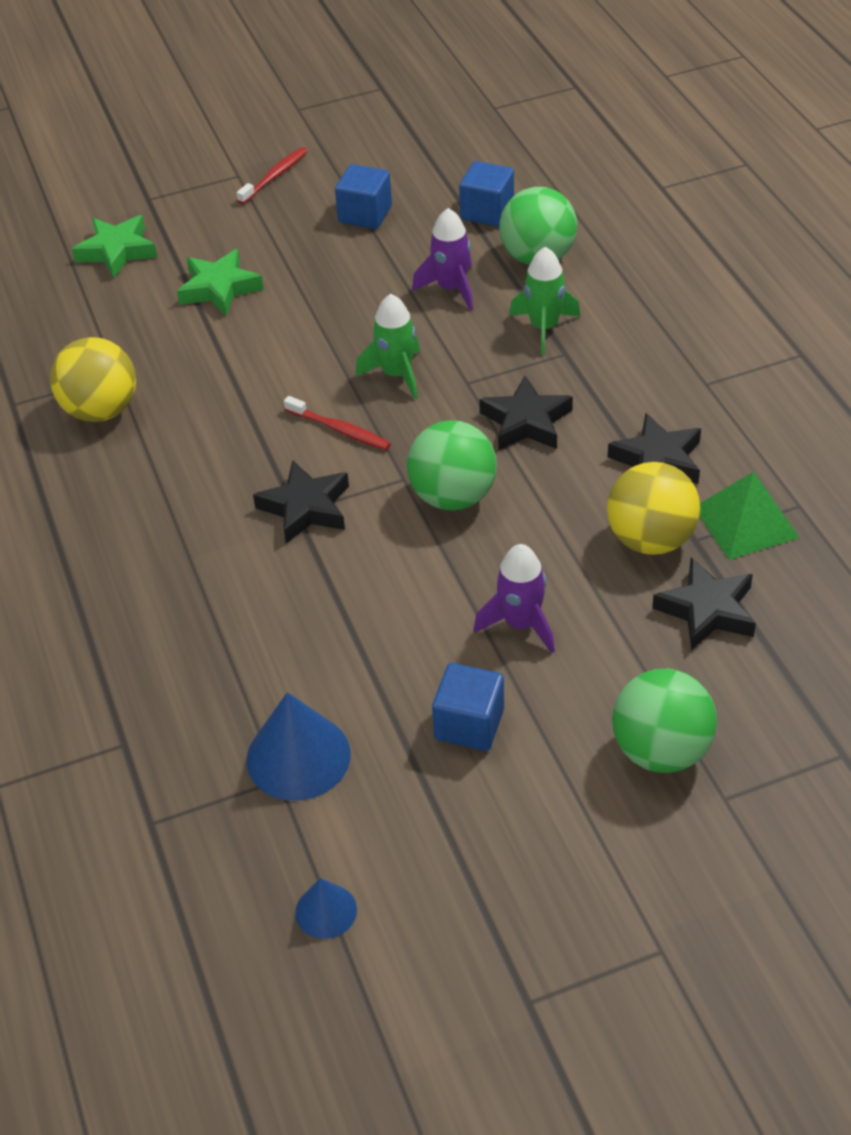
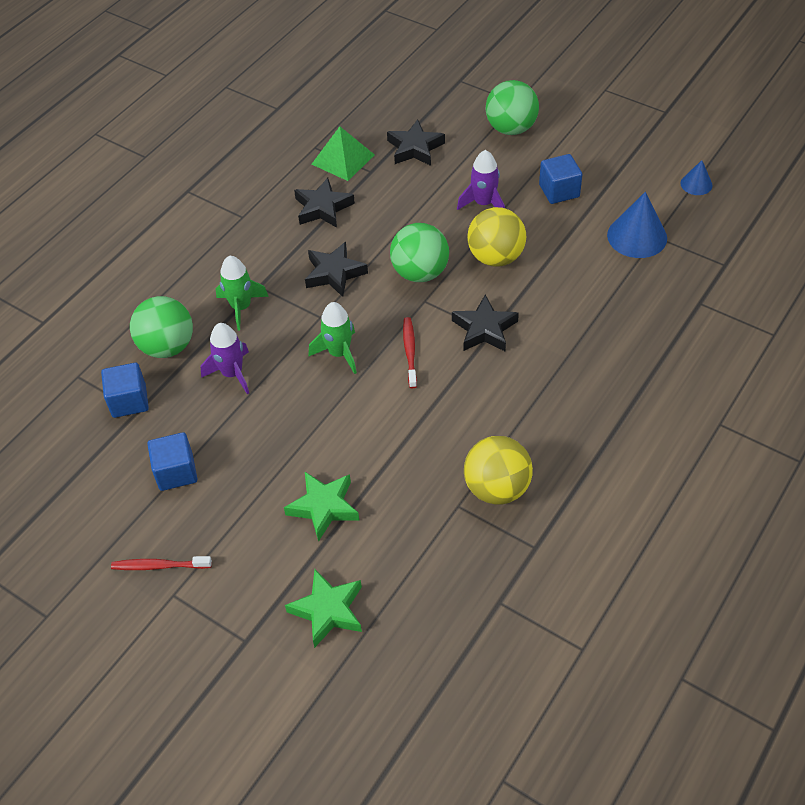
camera: 125 degrees left, 5 degrees up
yellow ball [607,462,700,555] -> yellow ball moved to [467,207,526,267]

